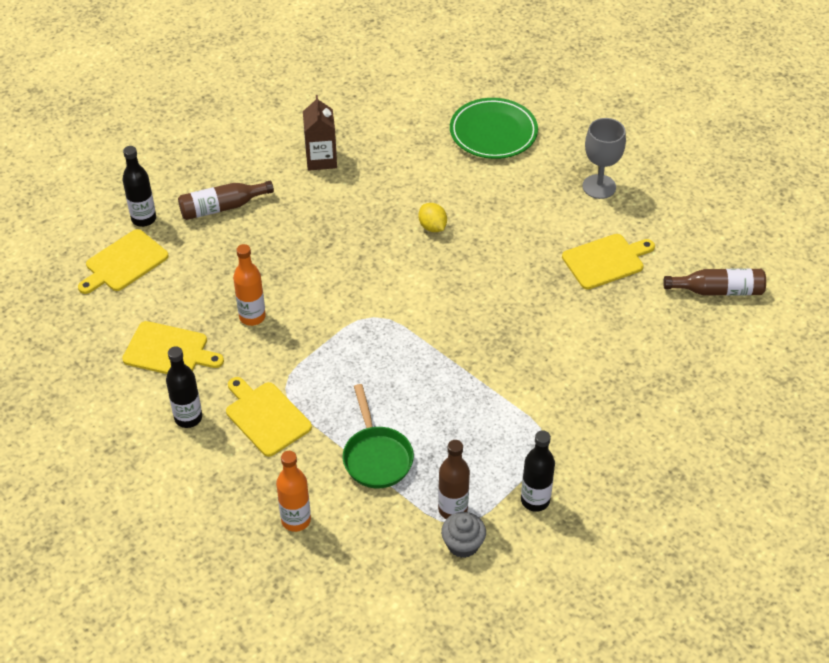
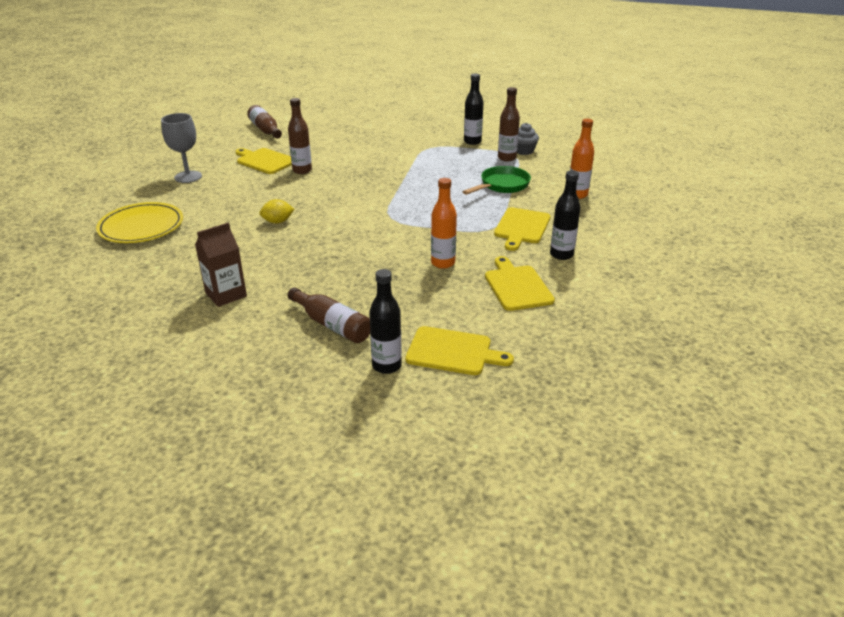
camera: 120 degrees left, 15 degrees down
yellow lemon [418,203,447,232] -> yellow lemon turned 45 degrees clockwise [259,199,294,223]
green plate [450,98,538,159] -> yellow plate [96,202,183,243]
none -> brown bottle [288,98,312,174]

